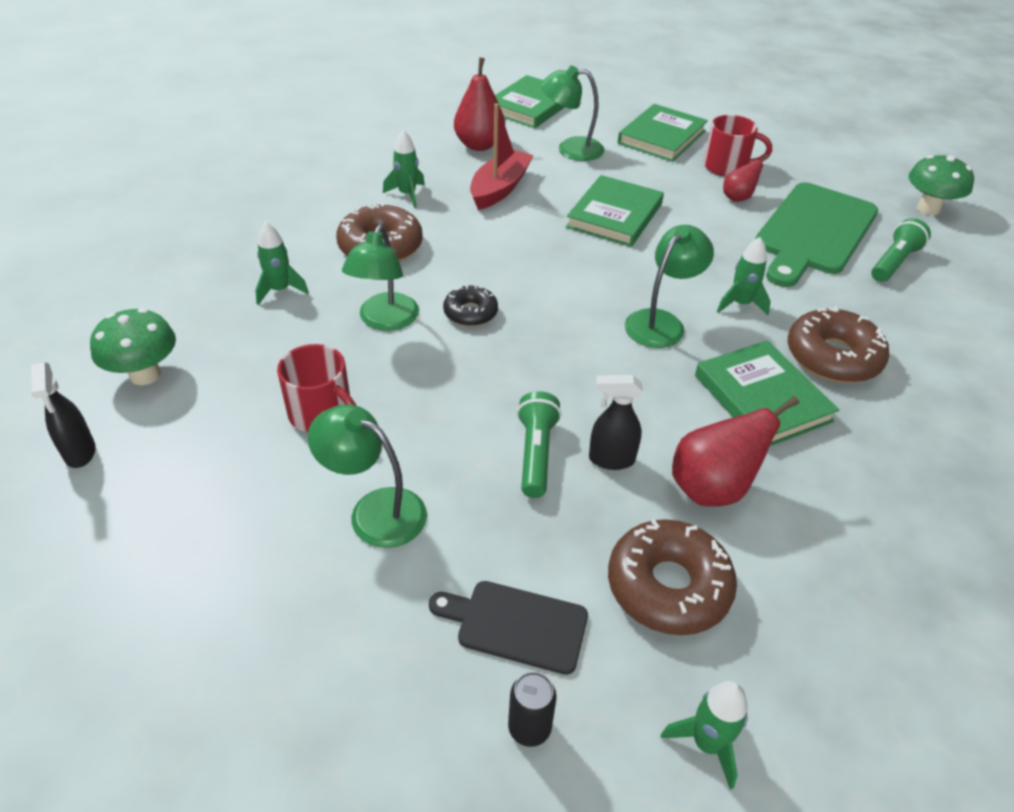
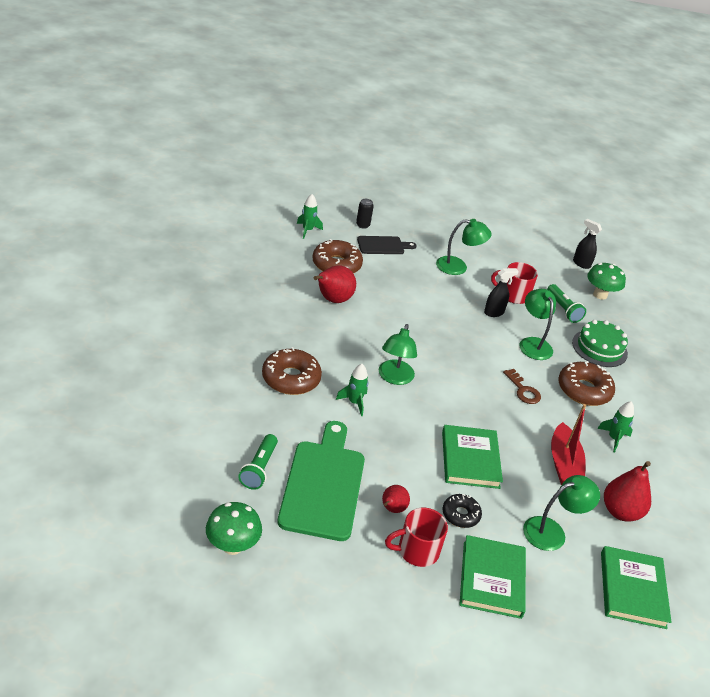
camera: 150 degrees right, 5 degrees down
green rocket [255,222,309,305] -> green cake [572,320,628,367]
black donut [443,284,498,327] -> black donut moved to [443,494,482,528]
green flashlight [517,391,561,498] -> green flashlight moved to [547,284,586,323]
black spray bottle [589,375,643,470] -> black spray bottle moved to [484,268,519,317]
green book [695,340,839,446] -> none
none -> brown key [503,369,541,404]

